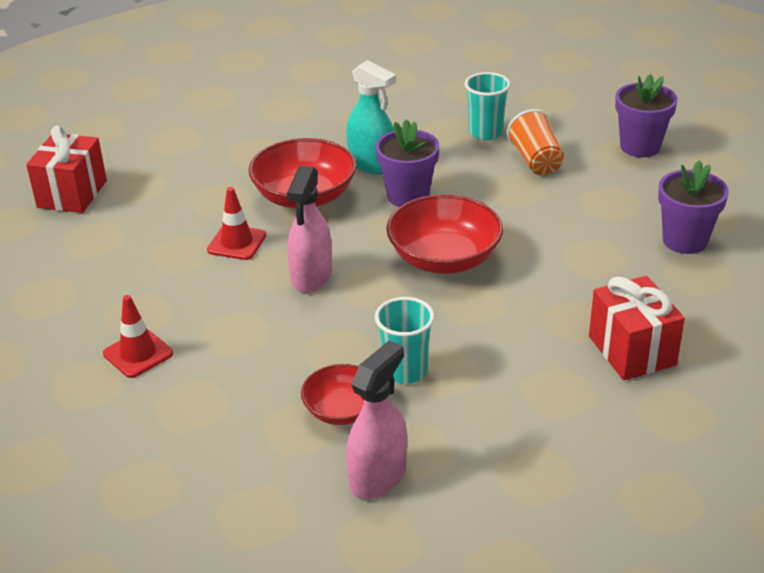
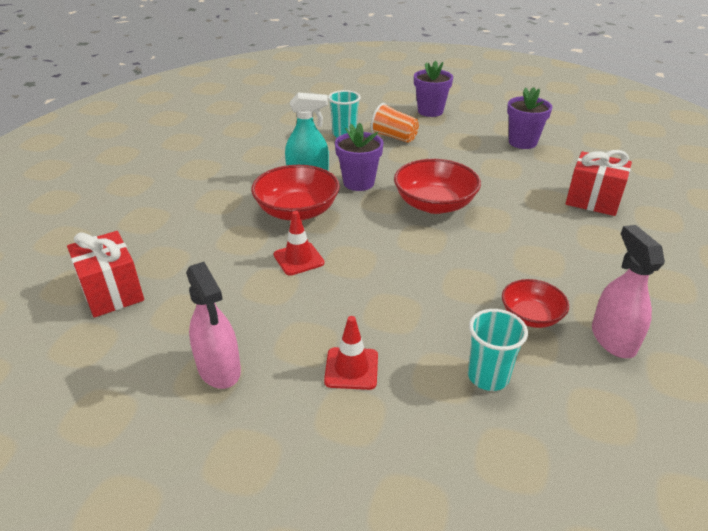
camera: 45 degrees left, 0 degrees up
pink spray bottle [287,166,332,293] -> pink spray bottle moved to [186,262,241,389]
turquoise cup [375,297,435,384] -> turquoise cup moved to [468,309,528,391]

